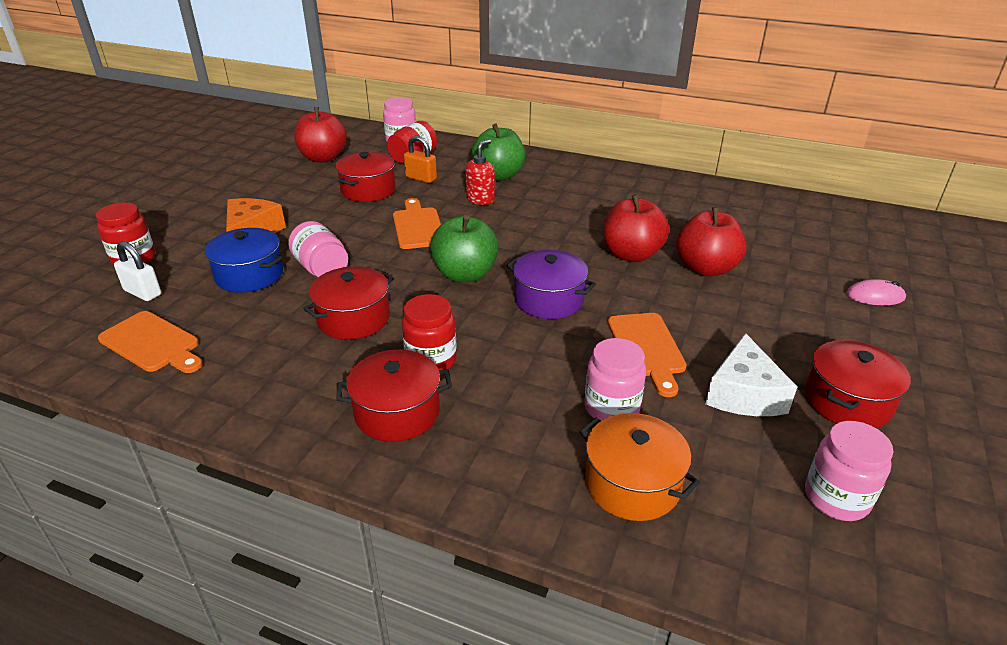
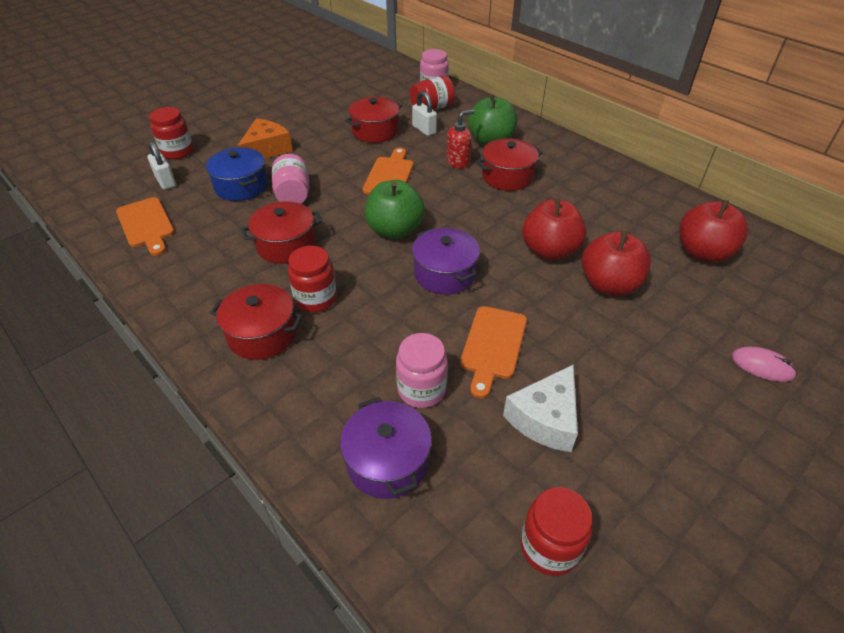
camera: 25 degrees right, 10 degrees up
red apple [294,107,347,162] -> red apple moved to [679,200,748,263]
orange padlock [404,135,437,183] -> white padlock [412,91,437,136]
orange pot [579,413,700,521] -> purple pot [340,397,432,499]
red pot [805,340,911,428] -> red pot moved to [477,138,543,191]
pink jar [805,421,894,521] -> red jar [520,487,592,576]

